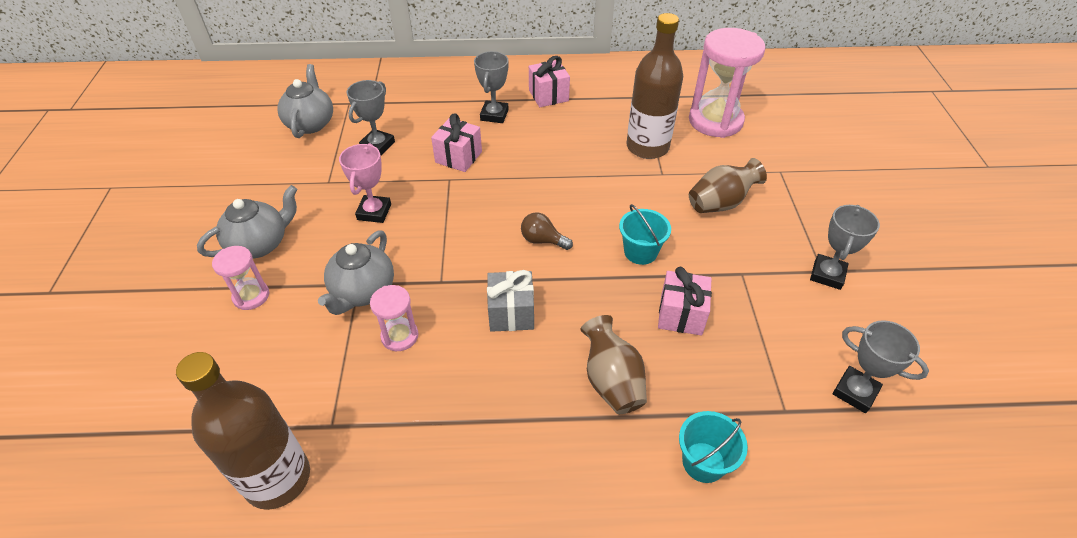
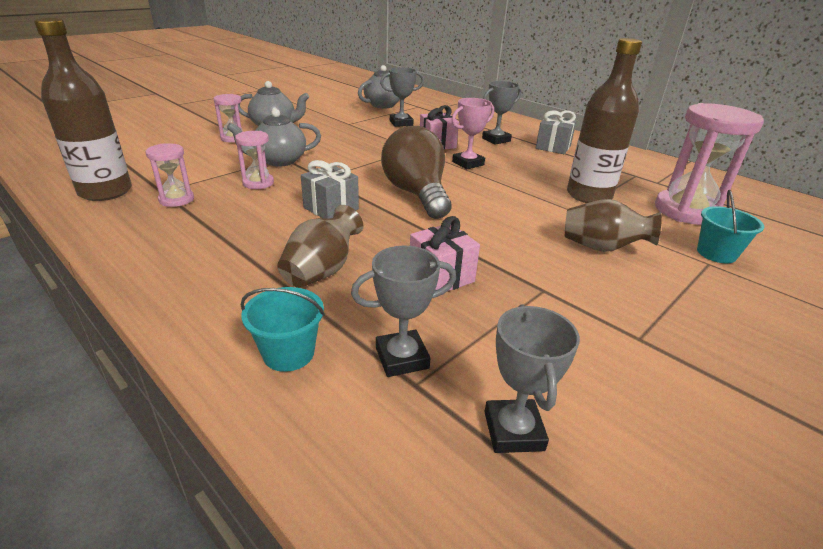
camera: 45 degrees right, 15 degrees down
pink trophy [339,143,391,223] -> pink trophy moved to [452,98,494,169]
brown light bulb [521,212,573,250] -> brown light bulb [381,126,451,219], size x2.20
pink gift [529,56,570,107] -> grey gift [536,110,577,154]
turquoise bucket [619,204,671,265] -> turquoise bucket moved to [697,190,764,263]
grey trophy [810,205,880,290] -> grey trophy moved to [351,246,456,377]
none -> pink hourglass [145,143,194,207]

